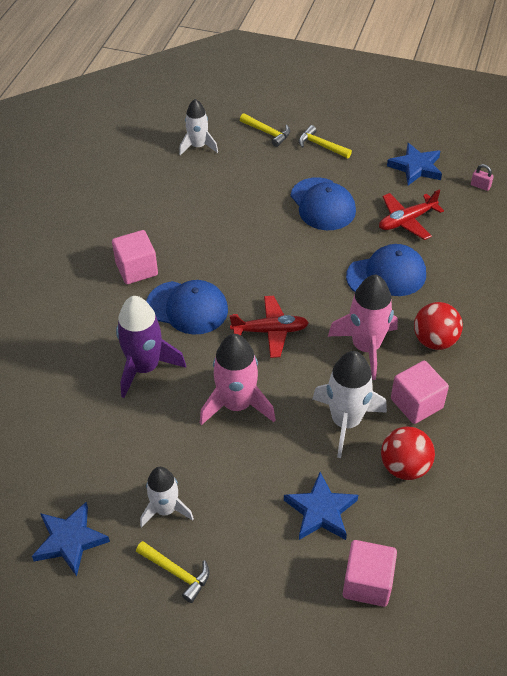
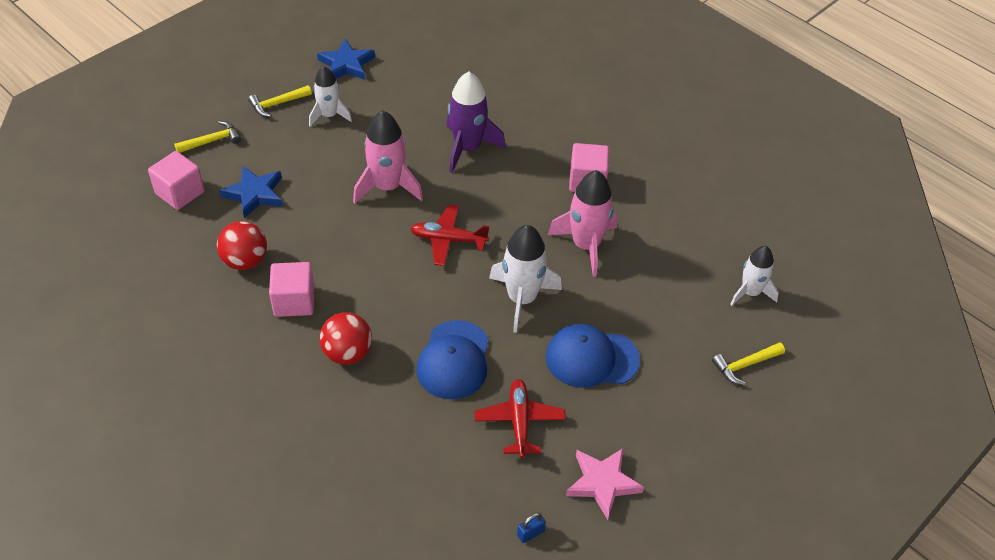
camera: 115 degrees right, 0 degrees up
blue cap [146,280,228,335] -> none
red plane [230,296,309,358] -> red plane turned 75 degrees clockwise [410,204,490,266]
yellow hammer [299,125,352,158] -> yellow hammer moved to [174,121,241,153]
white rocket [312,351,387,458] -> white rocket moved to [489,225,562,333]
pink rocket [328,275,398,380] -> pink rocket moved to [548,170,617,277]
blue star [387,143,442,185] -> pink star [566,448,644,520]
pink padlock [471,164,494,191] -> blue padlock [517,513,546,543]

